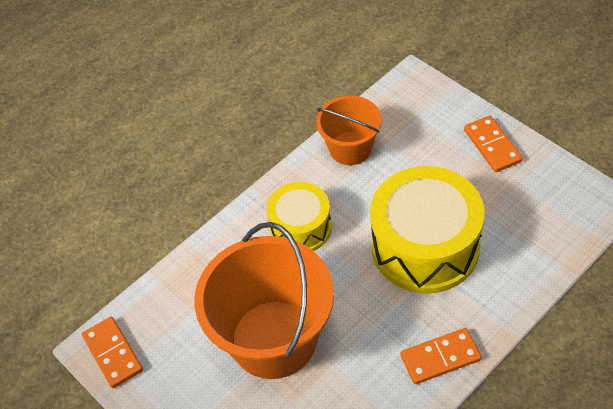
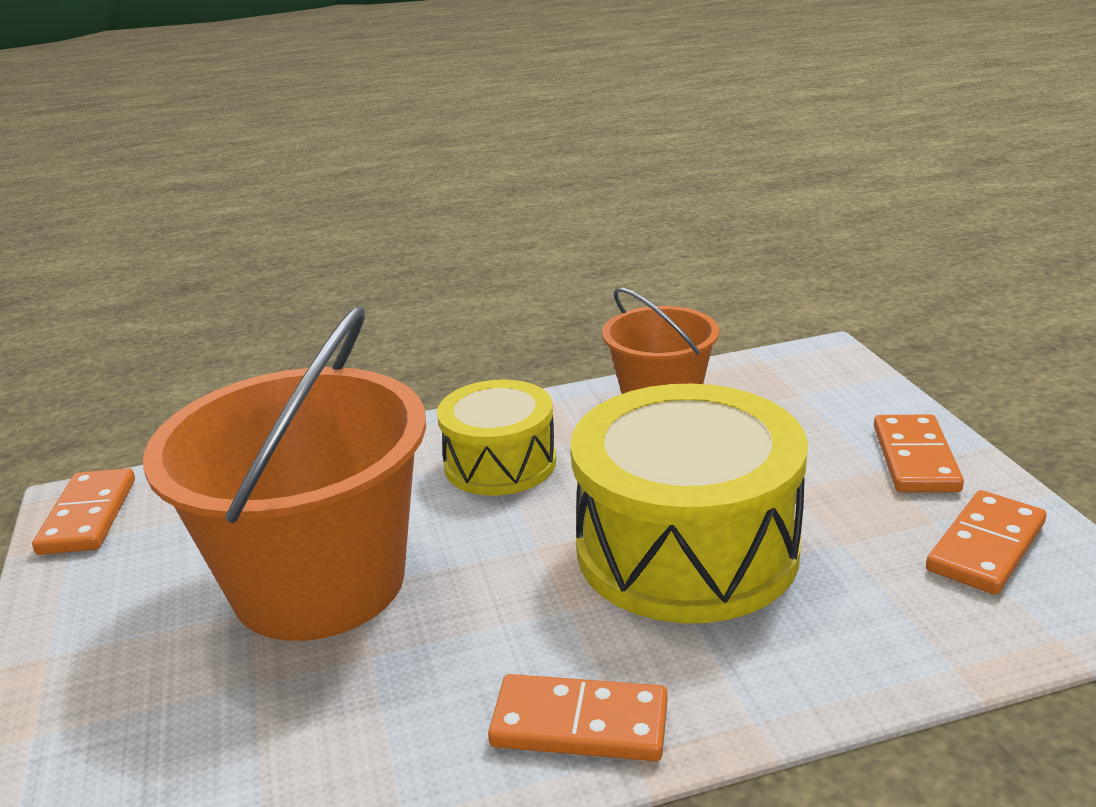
camera: 25 degrees right, 25 degrees down
none -> orange domino [926,490,1046,595]

